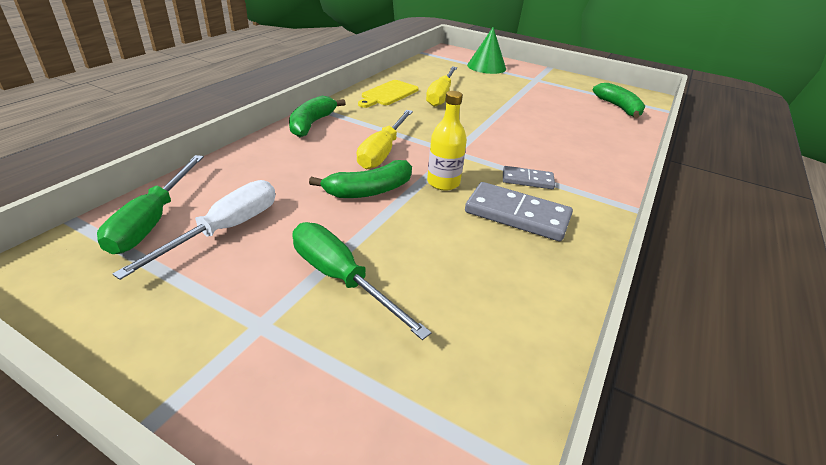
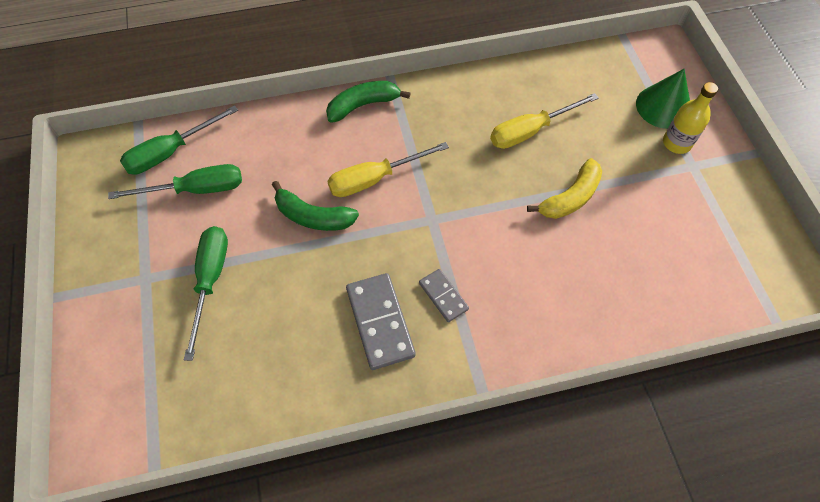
camera: 50 degrees right, 25 degrees up
white screwdriver [113,180,275,280] -> green screwdriver [108,164,242,199]
yellow cutting board [358,80,419,108] -> none
yellow bottle [427,91,467,190] -> yellow bottle moved to [663,82,718,154]
green banana [592,83,645,119] -> none
none -> yellow banana [527,158,602,219]

